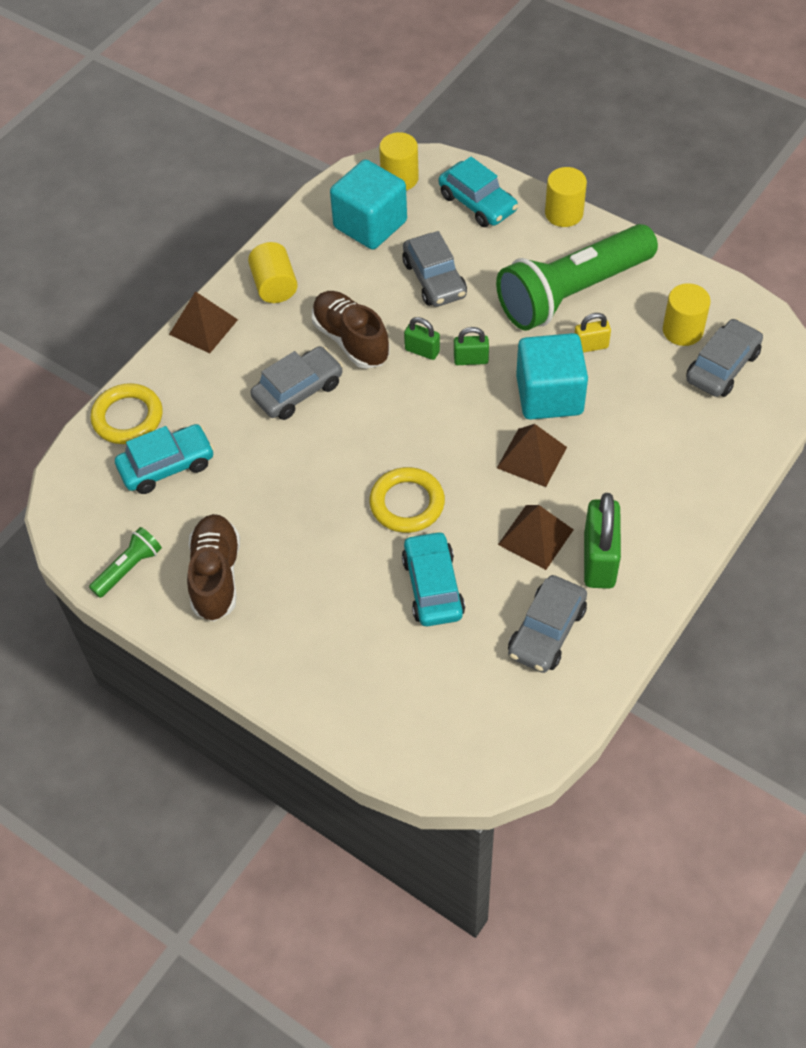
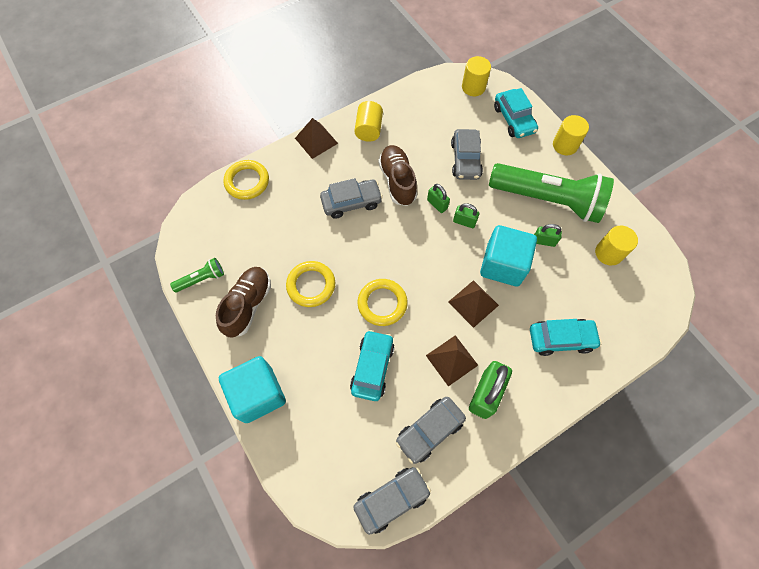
camera: 20 degrees right, 10 degrees up
turquoise car [115,424,214,494] -> turquoise car moved to [530,319,602,356]
turquoise cube [330,159,407,250] -> turquoise cube moved to [219,356,286,423]
green flashlight [496,224,658,330] -> green flashlight turned 150 degrees counterclockwise [489,163,614,223]
yellow padlock [575,313,611,353] -> green padlock [534,224,562,247]
grey car [686,318,763,397] -> grey car moved to [353,467,431,535]
none -> yellow ring [286,261,335,307]

